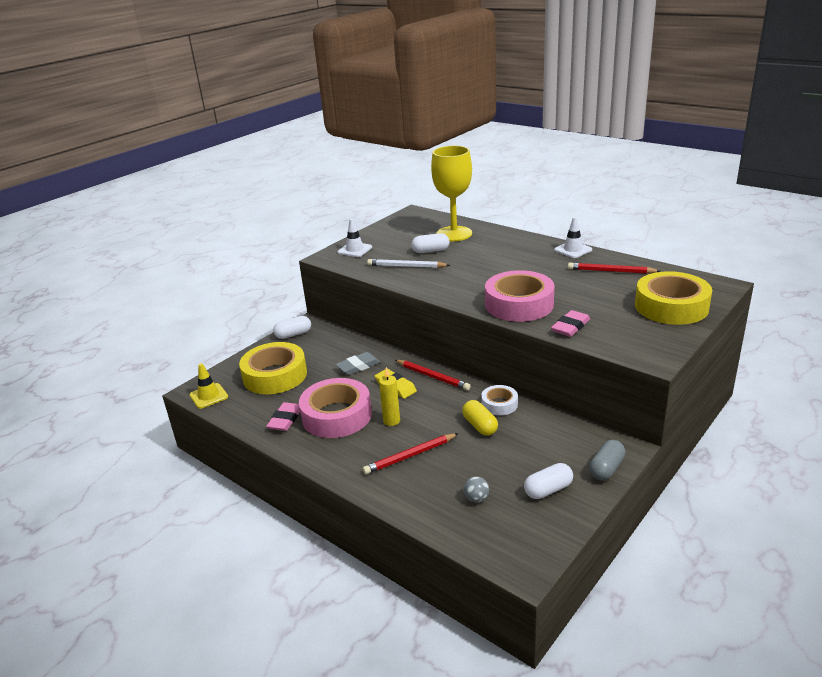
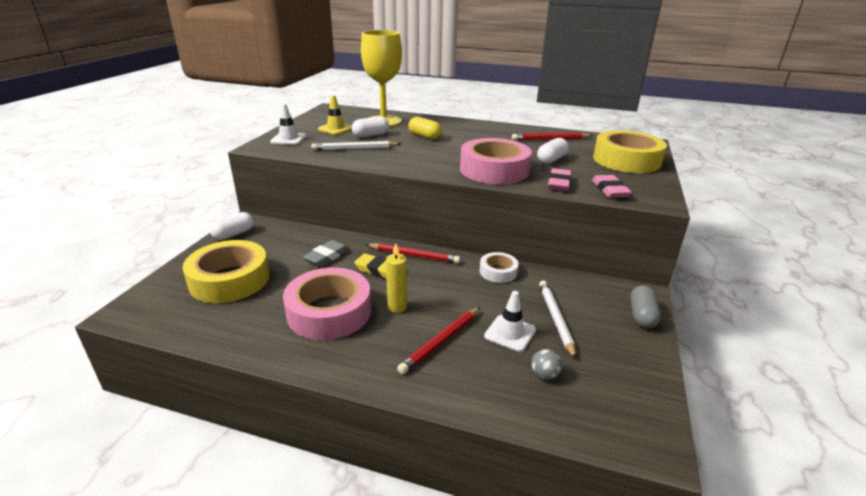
camera: 25 degrees left, 0 degrees up
yellow traffic cone [189,363,228,409] -> yellow traffic cone moved to [318,95,352,135]
pink eraser [266,402,300,431] -> pink eraser moved to [592,175,632,198]
yellow capsule [462,400,498,436] -> yellow capsule moved to [408,117,442,140]
white capsule [524,463,573,499] -> white capsule moved to [537,138,569,164]
white traffic cone [554,217,592,258] -> white traffic cone moved to [484,291,536,352]
none -> white pencil [539,280,576,359]

